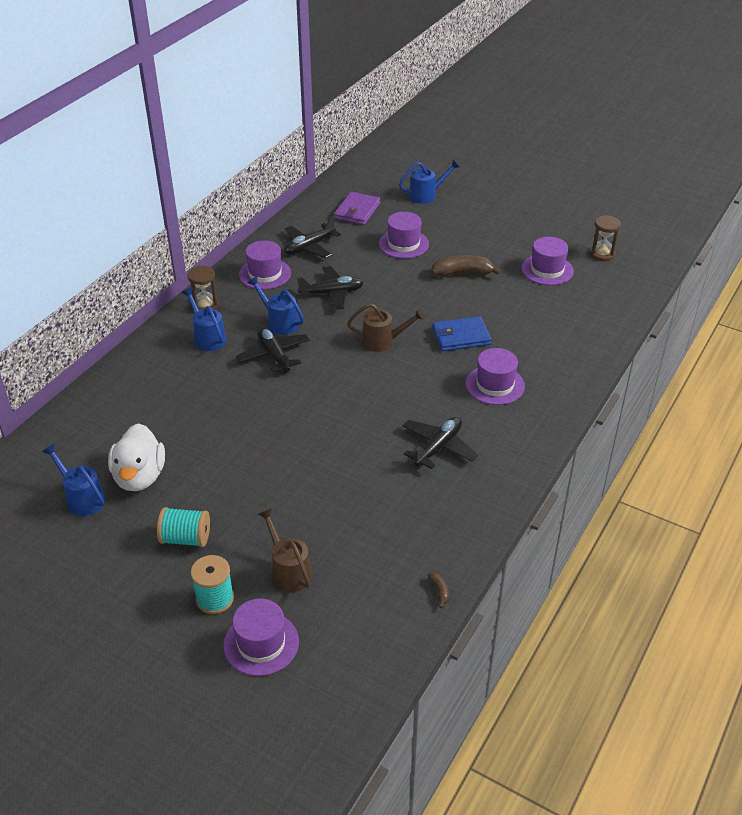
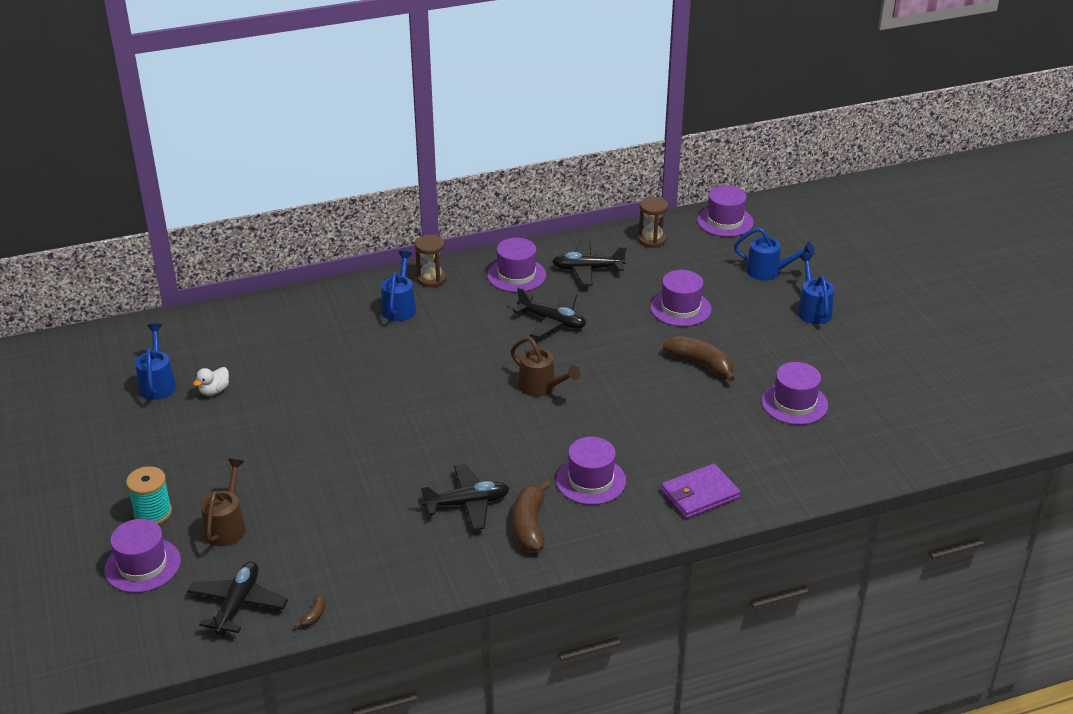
camera: 40 degrees right, 5 degrees down
white duck [108,423,165,491] -> white duck [193,367,229,396], size x0.49
turquoise spool [157,507,210,547] -> none
black plane [236,327,310,374] -> black plane moved to [187,561,288,636]
blue watering can [247,276,304,335] -> blue watering can moved to [797,254,834,324]
purple wallet [334,192,380,225] -> purple wallet moved to [661,463,741,519]
blue wallet [432,316,492,351] -> none
brown hourglass [590,215,621,261] -> brown hourglass moved to [638,197,668,248]
none -> brown banana [512,481,551,552]
none -> purple hat [697,186,754,237]

